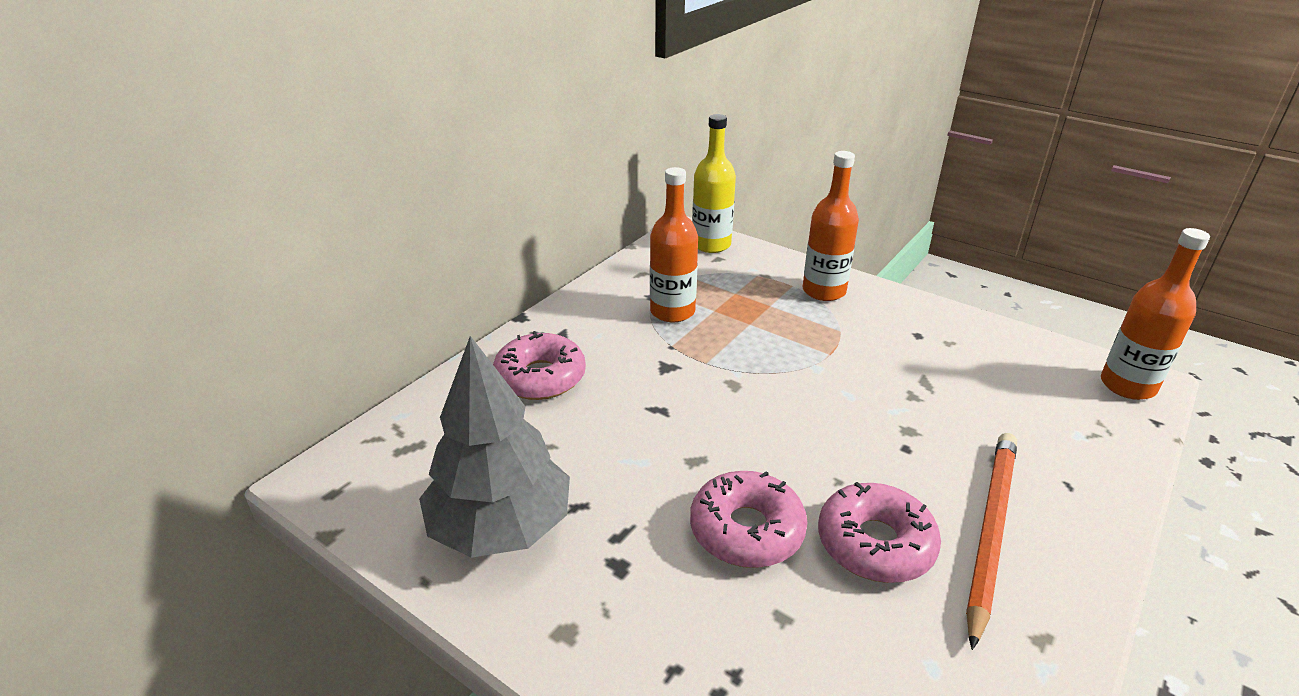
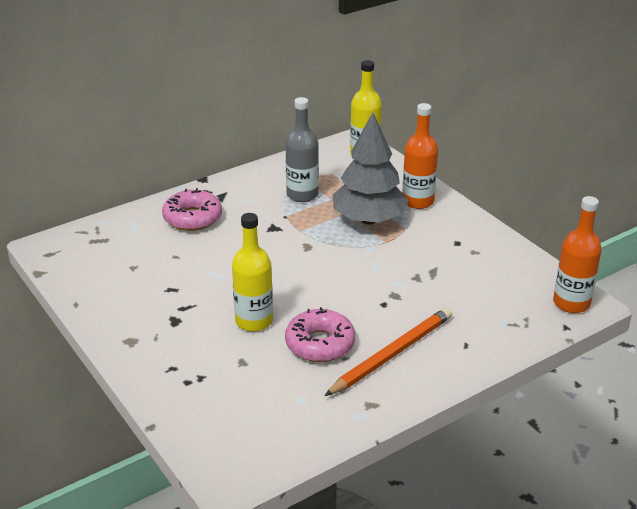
camera: 20 degrees right, 0 degrees up
grey tree [419,336,570,558] -> grey tree moved to [333,112,409,224]
orange bottle [650,167,698,322] -> grey bottle [285,97,319,202]
pink donut [690,471,808,568] -> yellow bottle [232,213,273,332]

